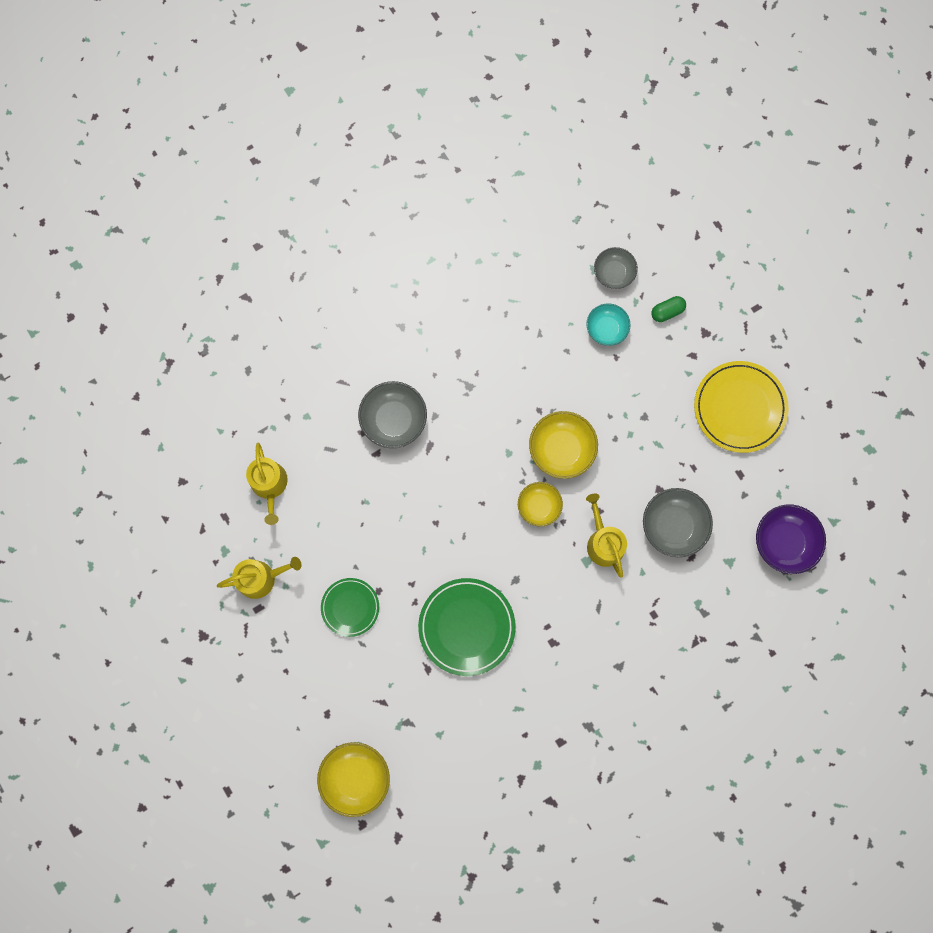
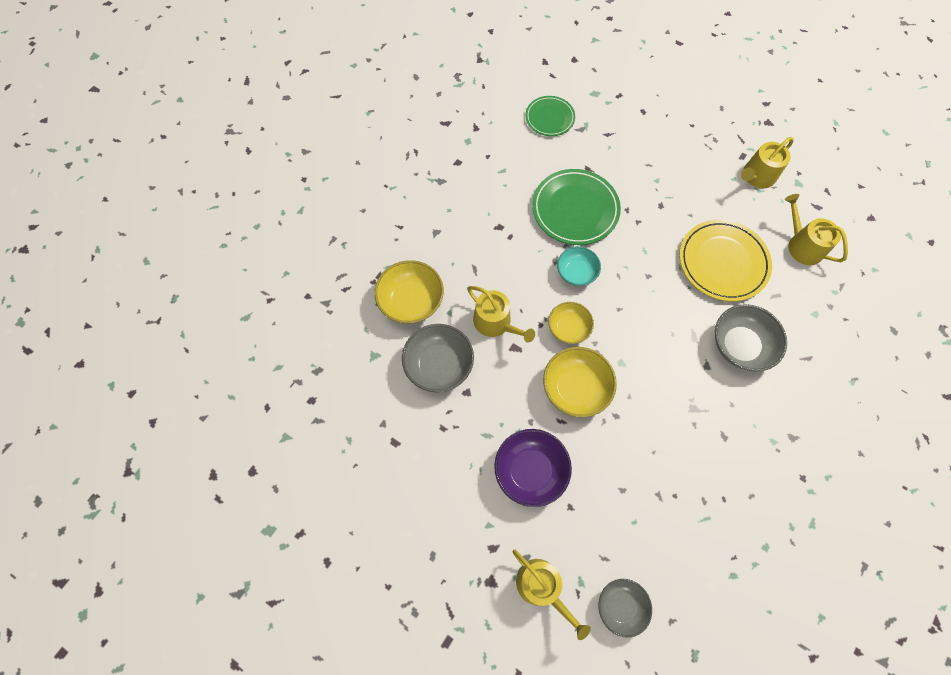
camera: 155 degrees right, 10 degrees down
yellow bowl [317,742,390,817] -> yellow bowl moved to [374,260,444,324]
green plate [321,578,379,637] -> green plate moved to [525,96,575,136]
turquoise bowl [586,303,630,346] -> turquoise bowl moved to [557,246,601,286]
green capsule [651,296,686,322] -> yellow watering can [513,550,591,640]
yellow plate [694,361,789,453] -> yellow plate moved to [679,220,772,301]
purple bowl [756,505,826,574] -> purple bowl moved to [494,429,572,507]

